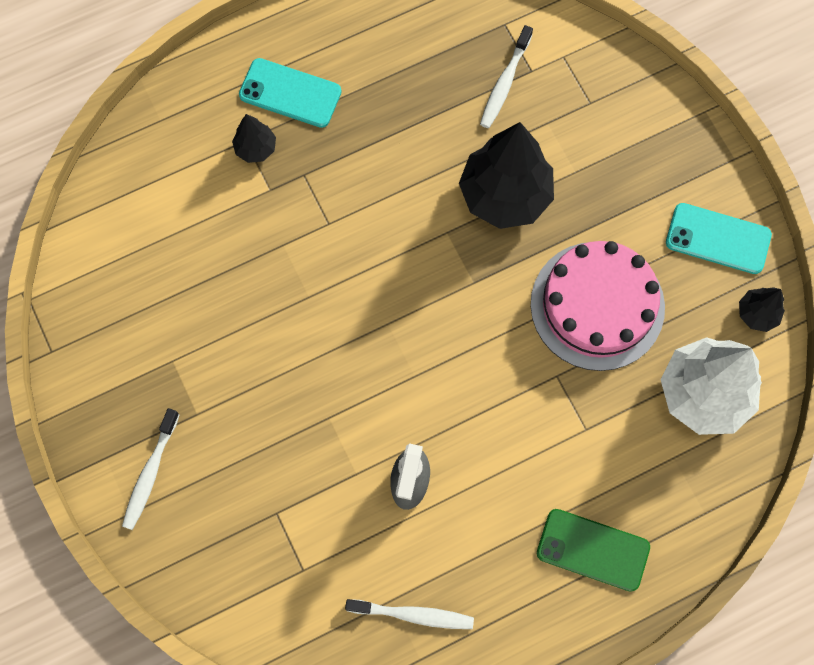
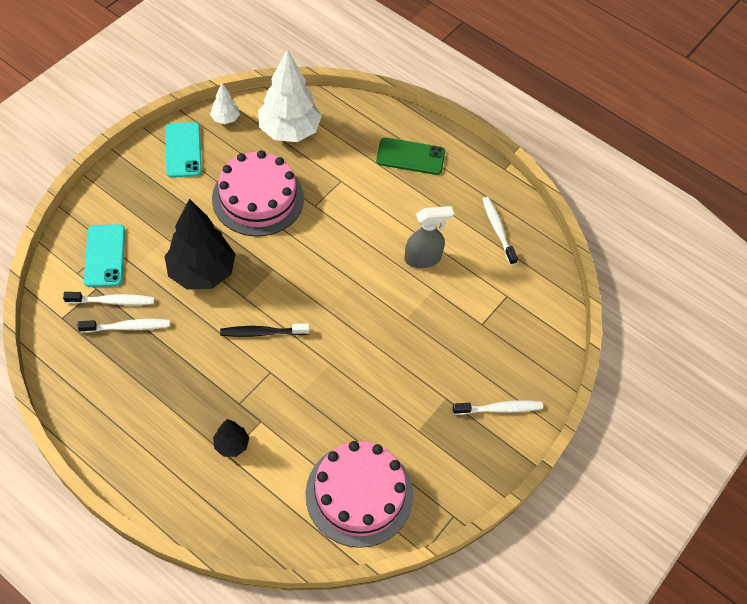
camera: 120 degrees left, 15 degrees down
turquoise phone [239,58,342,128] -> turquoise phone moved to [84,224,125,287]
green phone [537,509,650,592] -> green phone turned 75 degrees counterclockwise [376,138,445,175]
black tree [739,287,785,332] -> white tree [210,83,240,124]
none -> white toothbrush [77,319,170,333]
none -> black toothbrush [220,324,309,337]
none -> pink cake [305,441,413,548]

